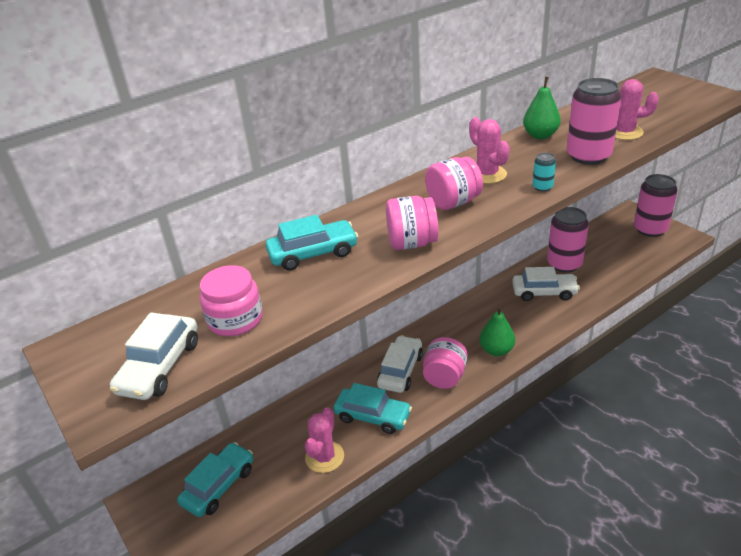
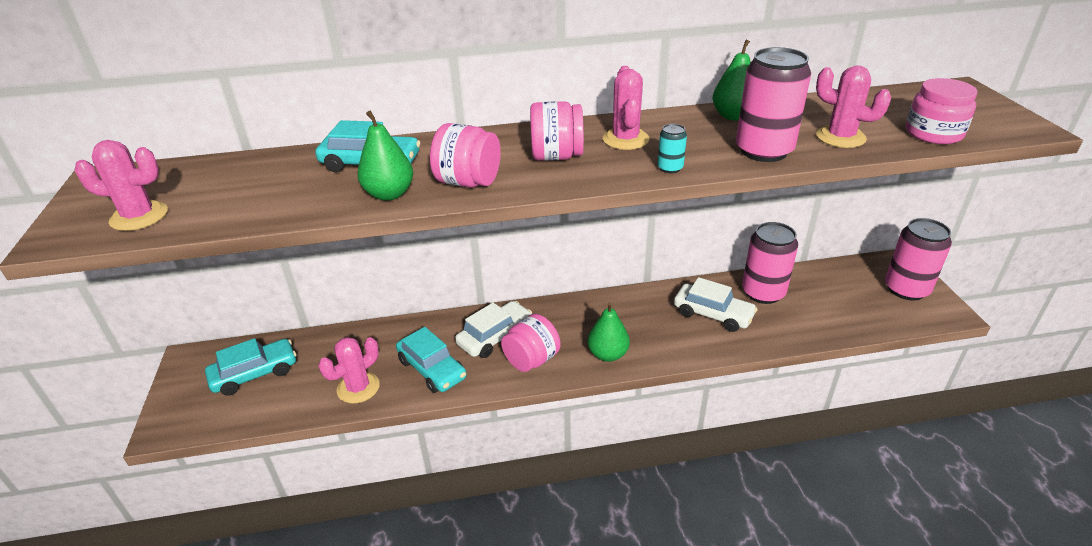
camera: 25 degrees right, 0 degrees up
white car [110,313,198,400] -> pink cactus [75,140,168,231]
pink jar [200,265,263,336] -> pink jar moved to [906,78,978,144]
none -> green pear [357,111,413,201]

